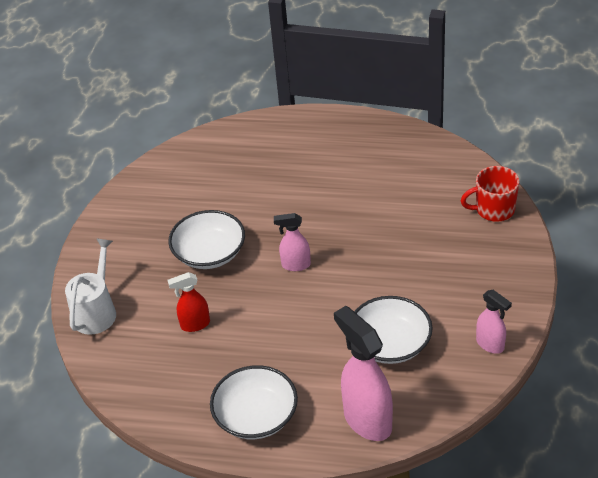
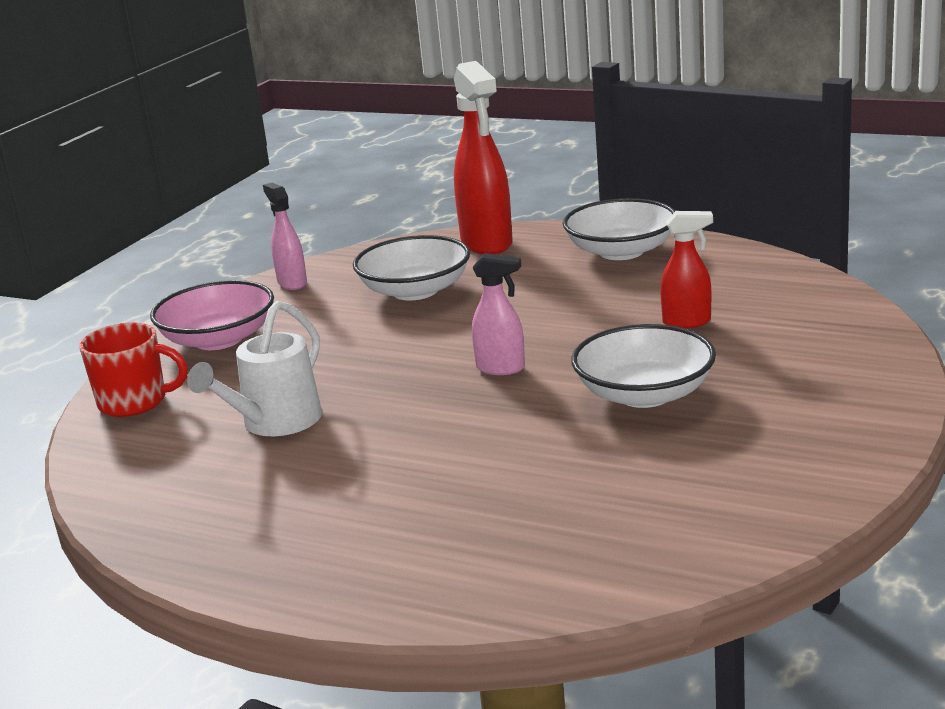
camera: 165 degrees left, 20 degrees down
white watering can [65,238,116,335] -> white watering can moved to [187,301,322,436]
pink spray bottle [334,306,393,441] -> red spray bottle [454,61,513,254]
none -> pink bowl [150,280,274,350]

